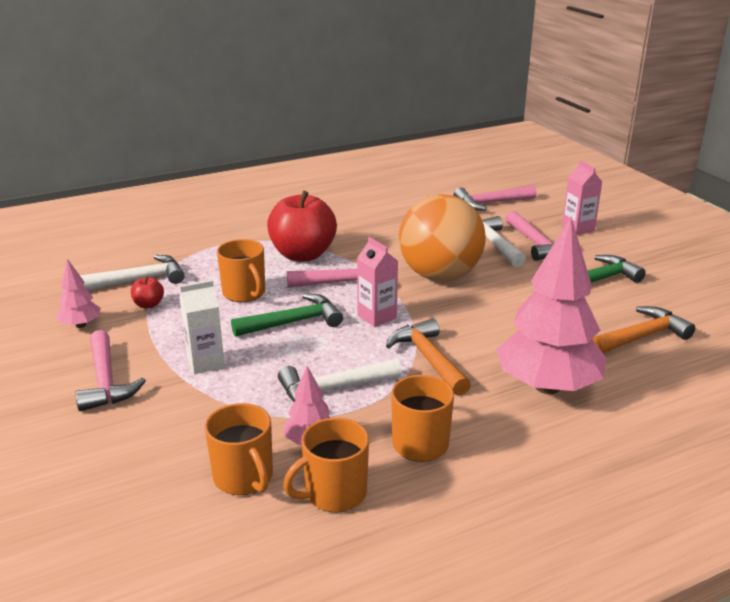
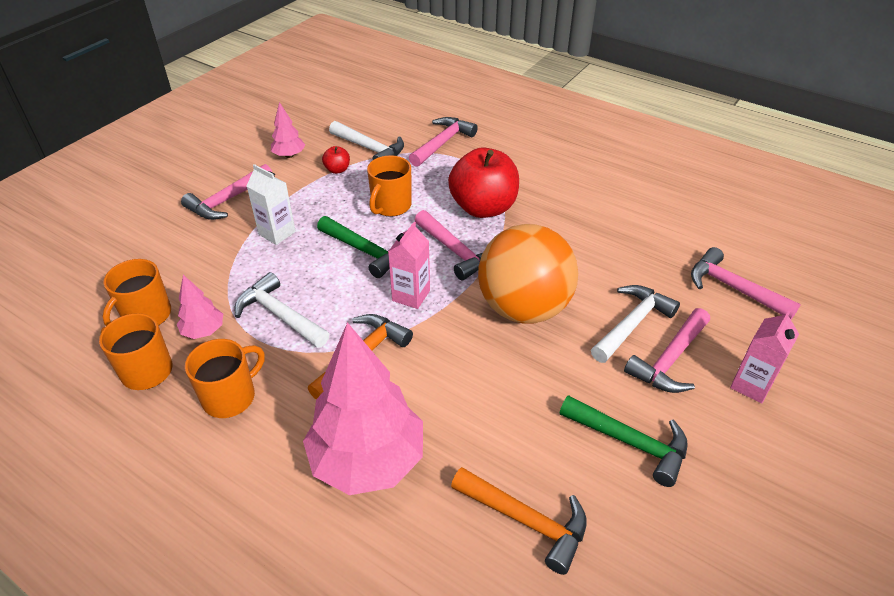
camera: 60 degrees right, 15 degrees up
none -> pink hammer [409,117,478,167]

